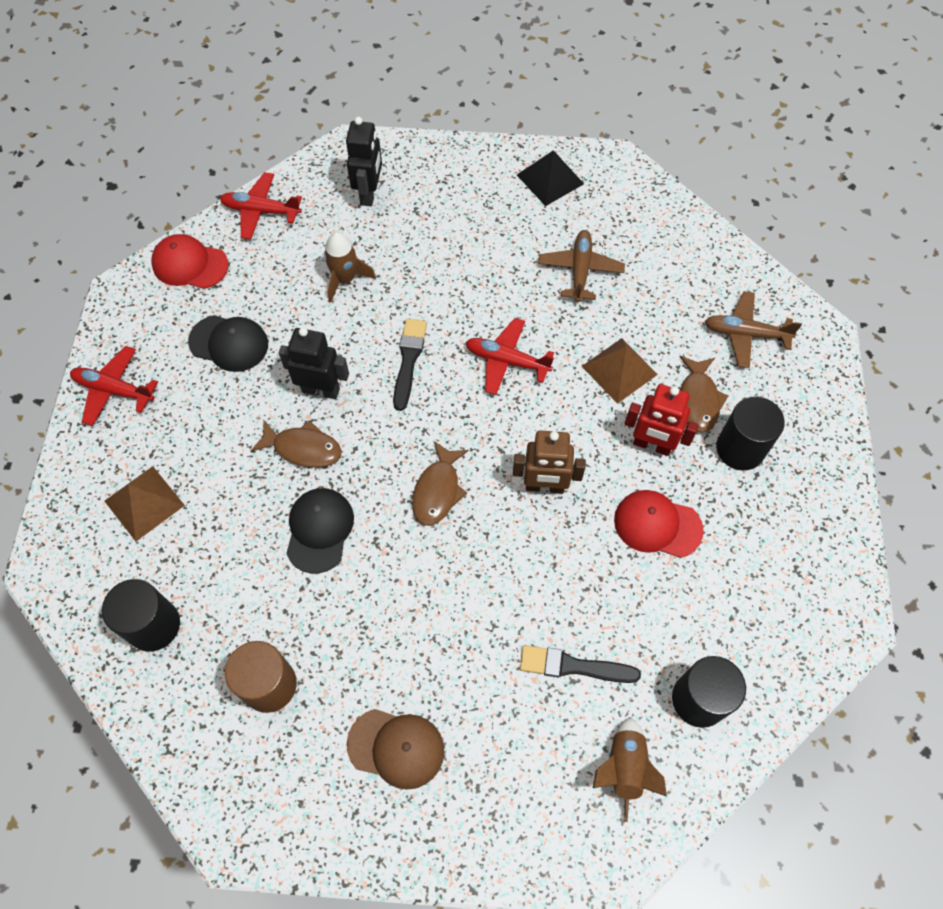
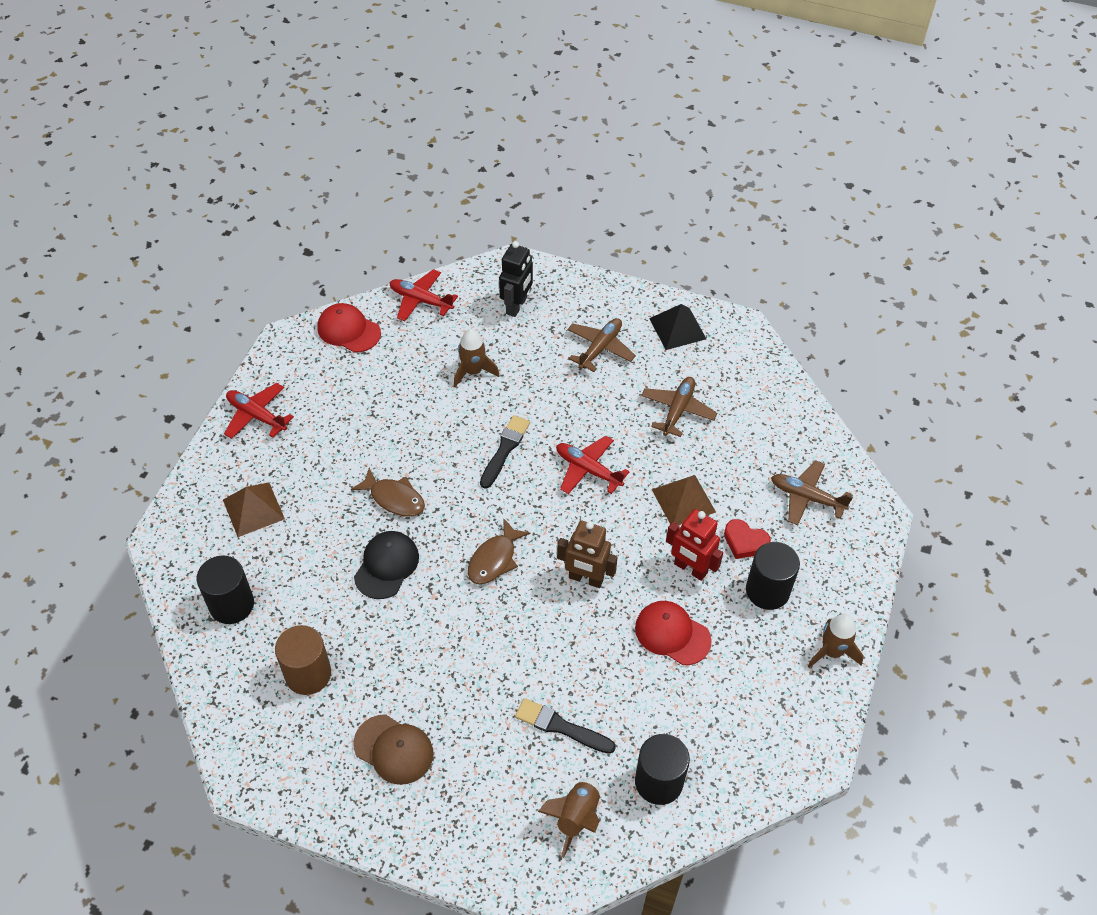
camera: 15 degrees right, 10 degrees down
black cap [188,315,268,372] -> none
black robot [279,327,349,399] -> none
brown fish [680,356,728,433] -> red heart [724,519,771,559]
none -> brown plane [568,318,636,372]
none -> brown rocket [808,614,864,668]

